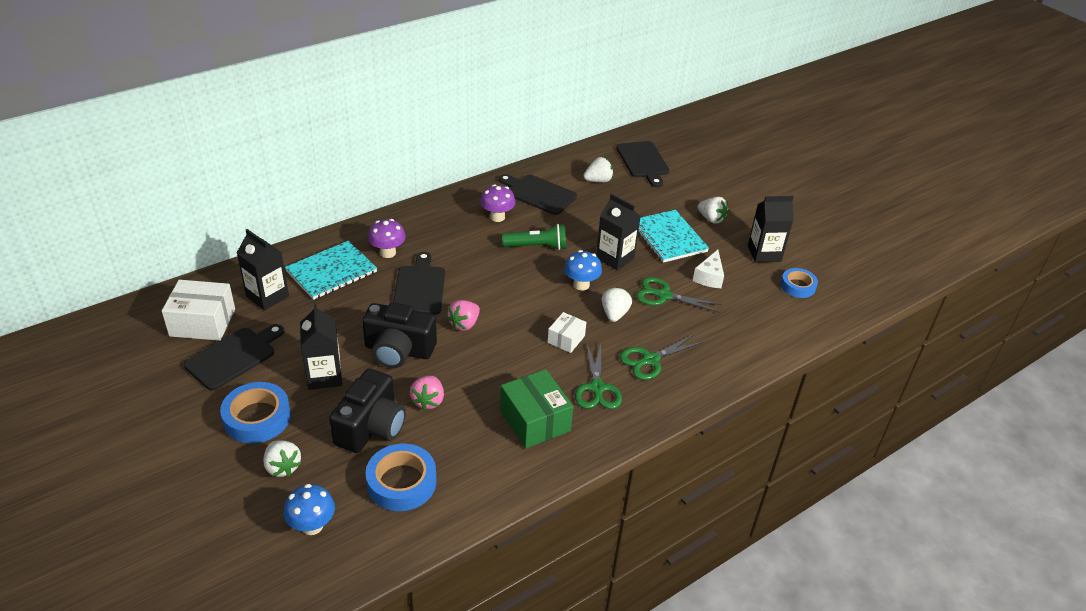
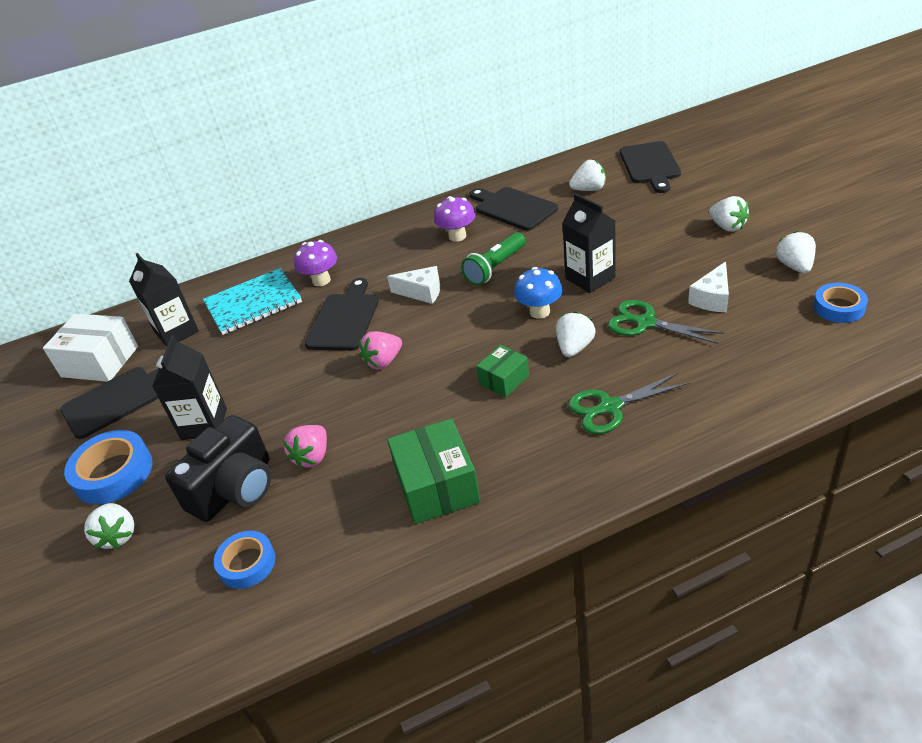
camera: 20 degrees right, 0 degrees up
blue mushroom [284,484,335,535] -> none
black camera [362,302,437,368] -> none
blue tape [366,444,436,511] -> blue tape [214,531,276,589], size x0.64
green flashlight [502,224,566,250] -> green flashlight turned 120 degrees clockwise [461,232,526,286]
white box [548,312,586,353] -> green box [476,345,529,397]
green scissors [575,342,622,409] -> none
turquoise notebook [638,210,709,263] -> none
black carton [748,196,794,263] -> white strawberry [776,231,816,273]
none -> white cheese [387,266,440,304]

